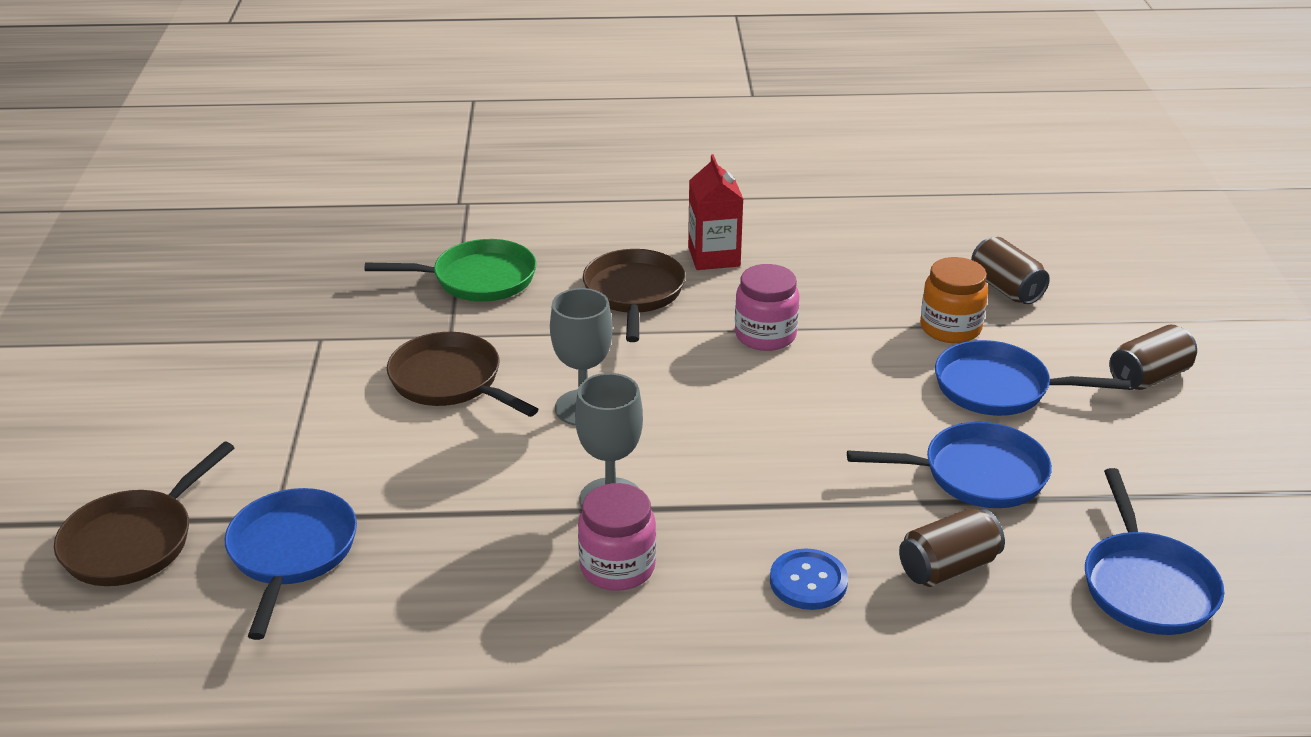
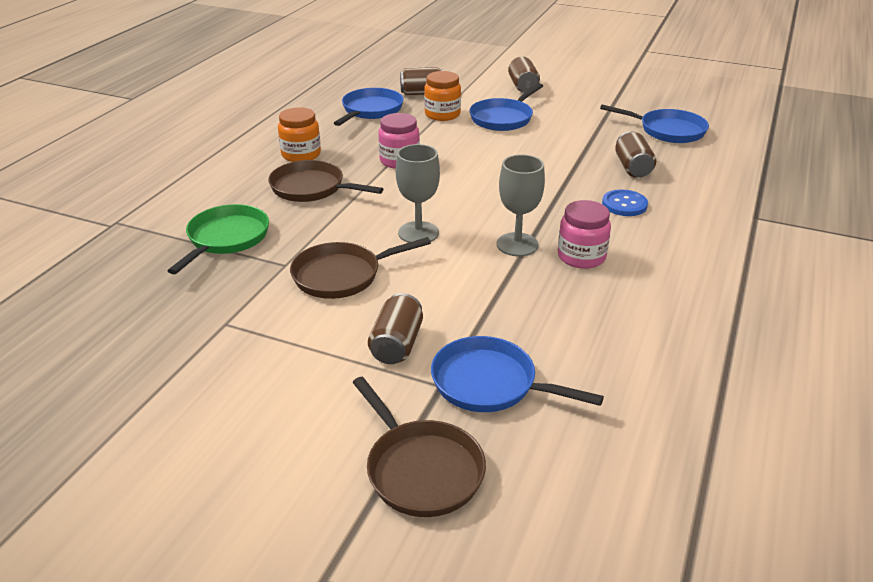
camera: 65 degrees left, 0 degrees up
red carton [688,154,743,270] -> orange jar [278,107,321,162]
blue pan [847,422,1052,508] -> blue pan moved to [334,88,404,126]
none -> brown can [368,293,423,364]

